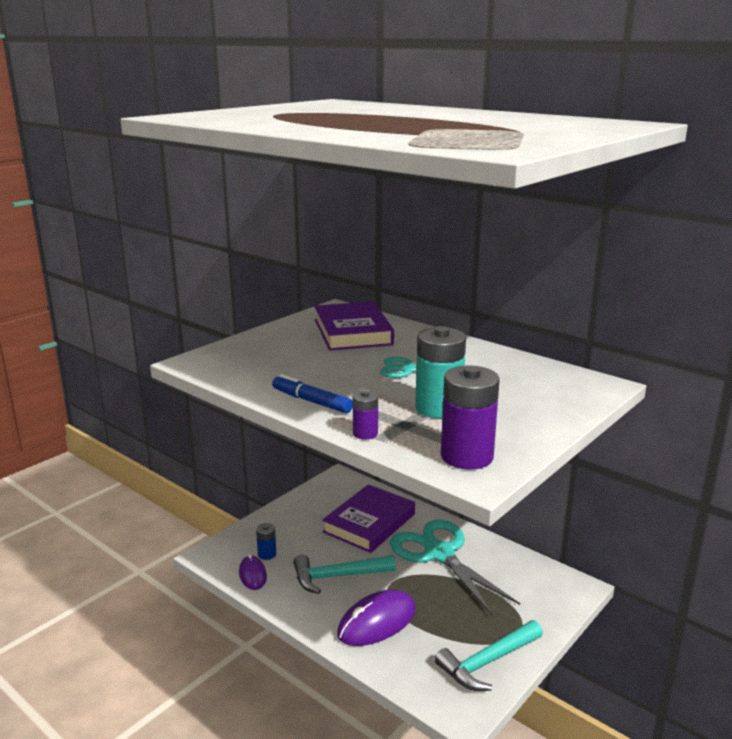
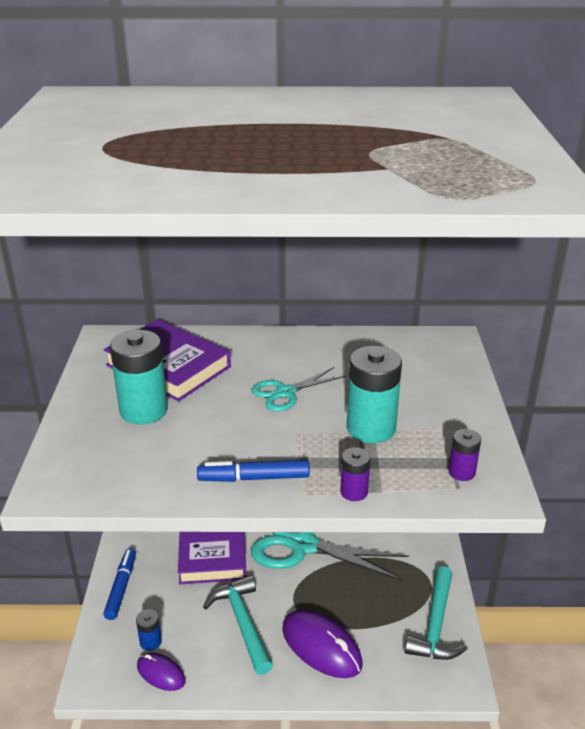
camera: 40 degrees left, 10 degrees up
turquoise hammer [293,555,396,594] -> turquoise hammer turned 120 degrees clockwise [203,575,273,675]
purple mouse [337,590,416,646] -> purple mouse turned 60 degrees counterclockwise [282,610,362,678]
purple battery [441,365,500,470] -> purple battery [448,429,481,481], size x0.51
none -> blue marker [103,548,136,620]
none -> turquoise battery [110,330,168,424]

